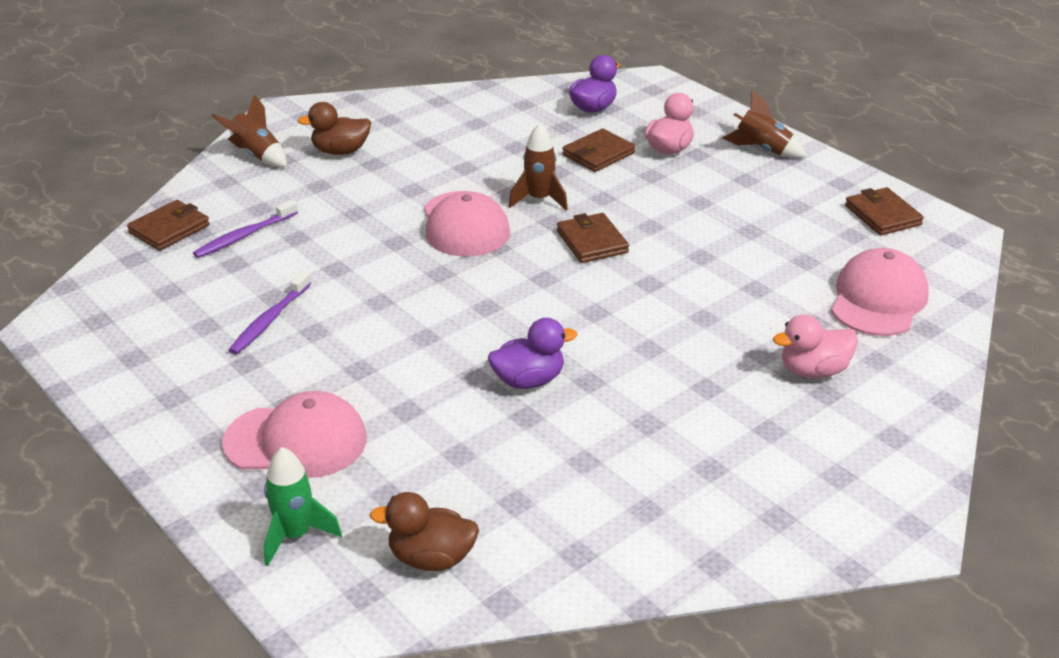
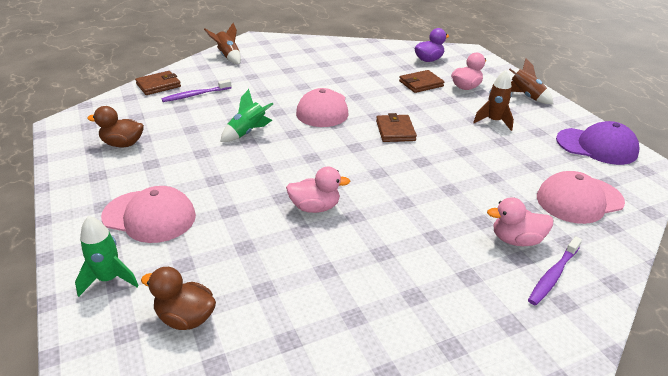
camera: 15 degrees right, 0 degrees up
purple toothbrush [229,271,311,354] -> purple toothbrush moved to [528,236,582,306]
brown duck [298,102,371,155] -> brown duck moved to [87,106,144,147]
purple duck [488,318,577,389] -> pink duck [286,166,350,213]
brown rocket [509,123,568,211] -> brown rocket moved to [473,70,514,131]
pink cap [831,248,929,336] -> pink cap turned 150 degrees counterclockwise [537,171,625,224]
brown wallet [845,187,924,235] -> purple cap [556,121,639,165]
none -> green rocket [221,89,273,142]

